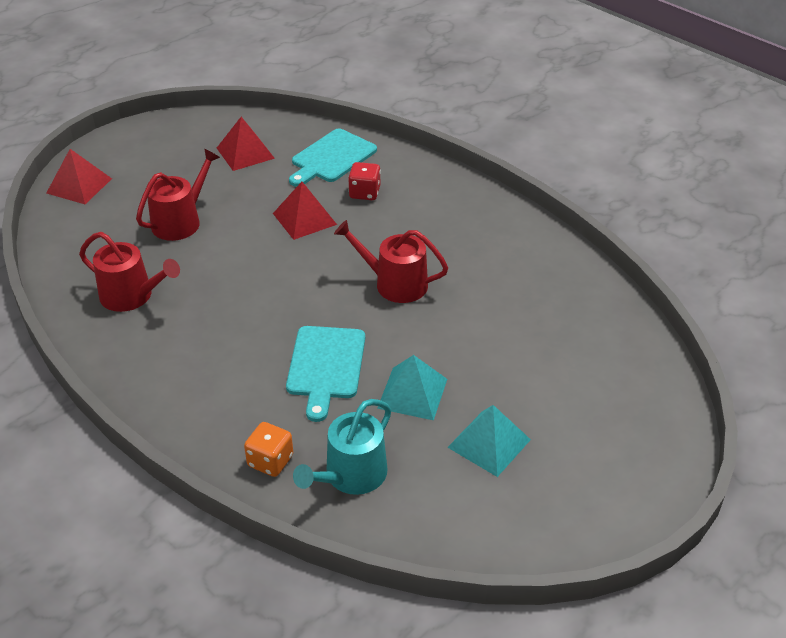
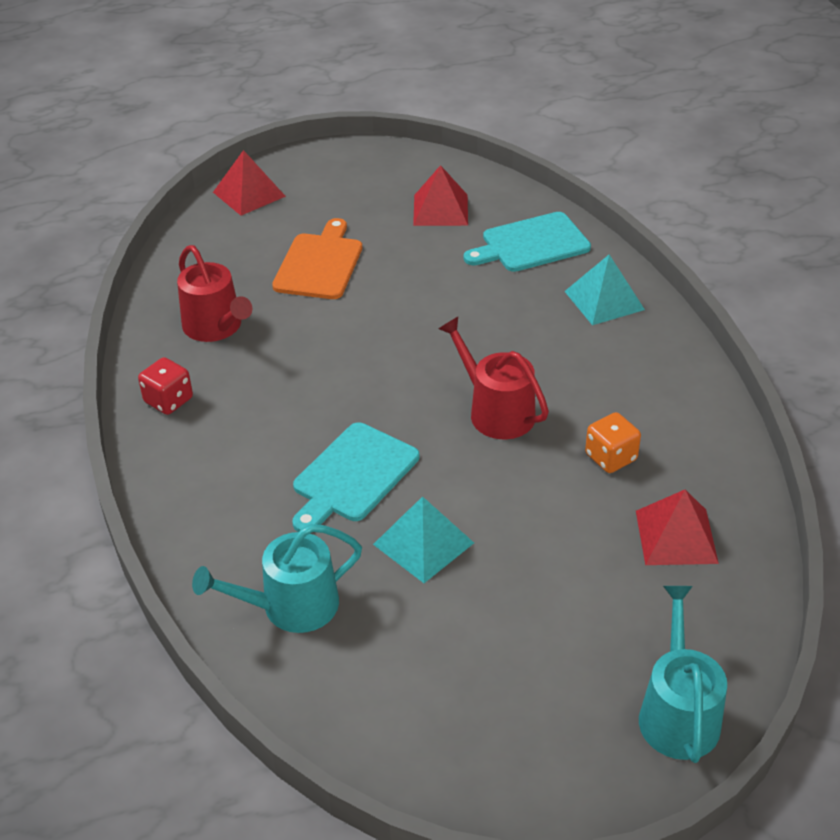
camera: 30 degrees right, 0 degrees up
red watering can [136,149,220,241] -> orange cutting board [272,218,362,299]
orange dice [244,422,293,477] -> orange dice moved to [585,412,641,473]
red pyramid [273,182,337,240] -> red pyramid moved to [636,490,719,565]
red dice [348,162,381,200] -> red dice moved to [138,357,193,415]
turquoise pyramid [447,405,531,477] -> turquoise pyramid moved to [564,255,645,325]
none -> turquoise watering can [639,586,727,763]

